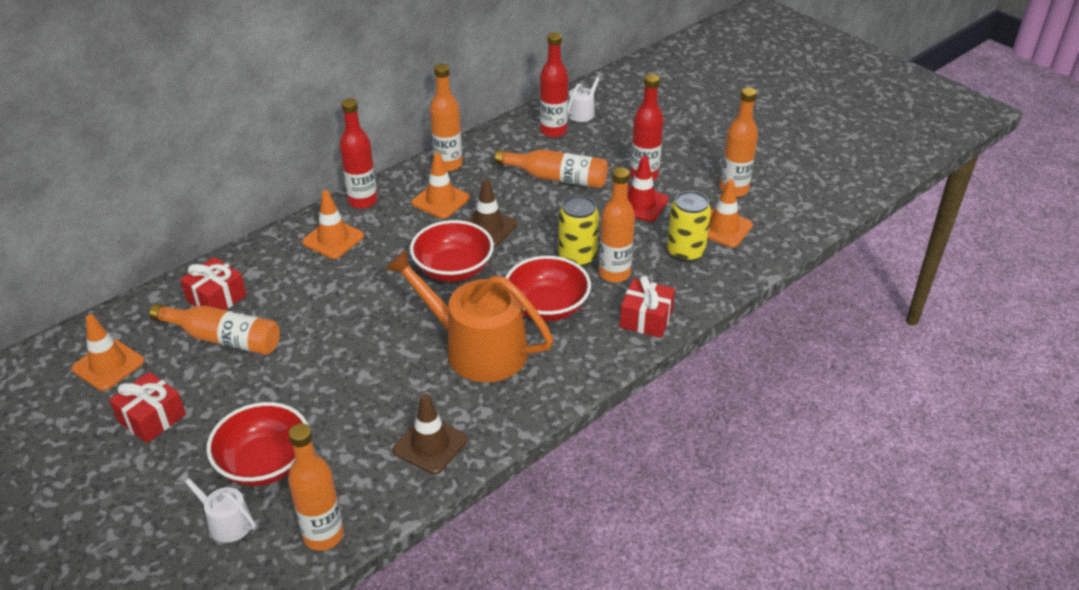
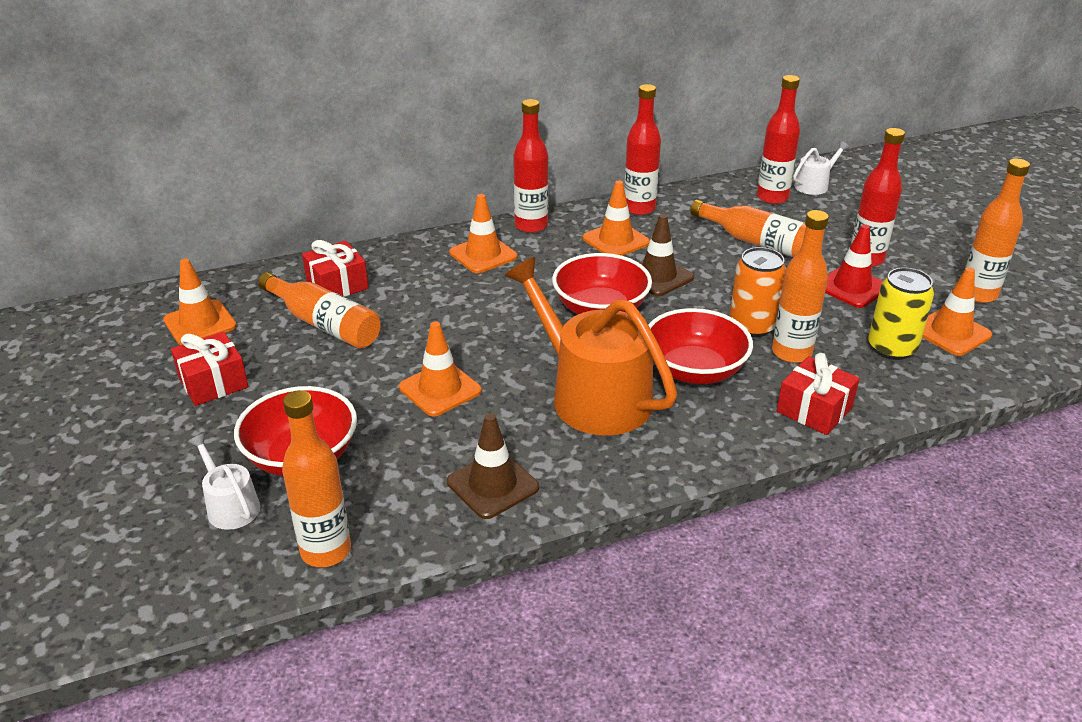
camera: 20 degrees right, 5 degrees down
orange bottle [430,64,462,172] -> red bottle [624,84,661,215]
yellow can [558,195,599,267] -> orange can [730,247,786,337]
none -> orange traffic cone [399,321,482,417]

